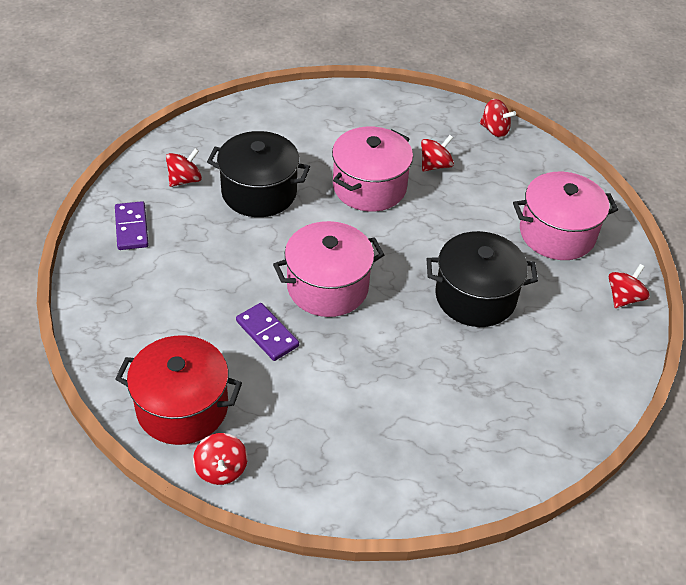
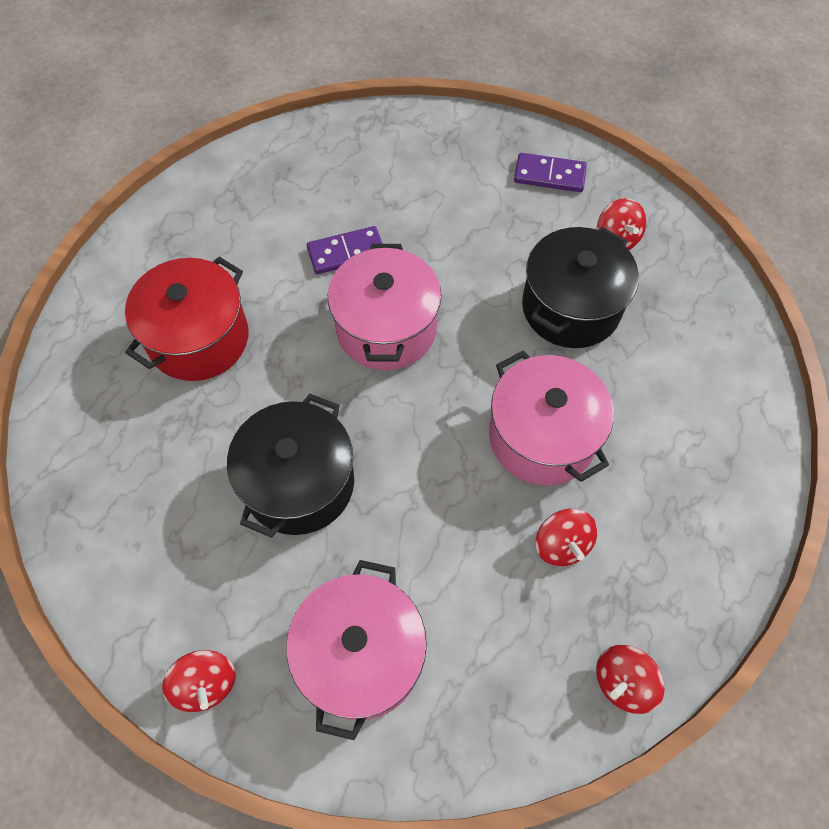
camera: 115 degrees right, 15 degrees up
red pot [115,335,242,445] -> red pot moved to [125,257,249,381]
red spinning top [193,433,248,485] -> none

